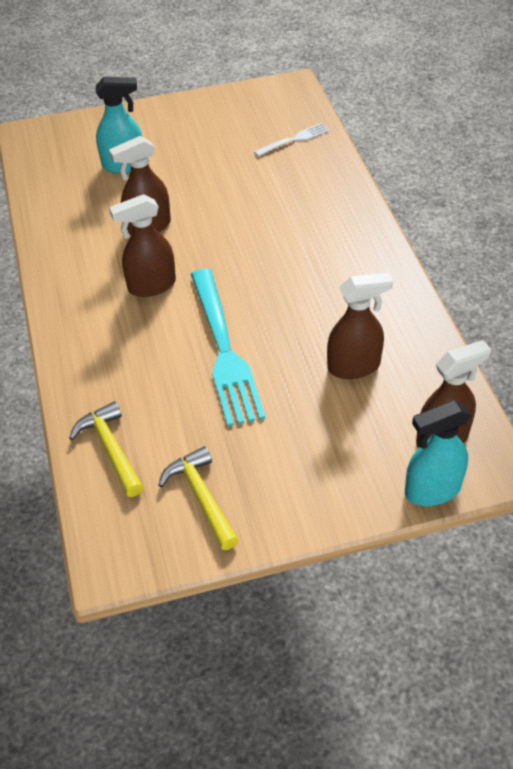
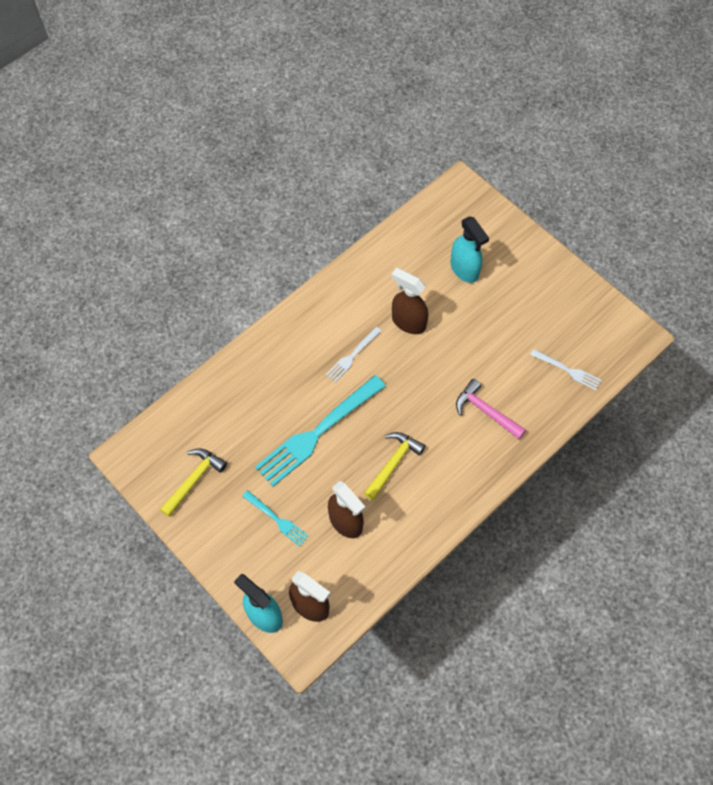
camera: 60 degrees right, 15 degrees up
yellow hammer [69,401,144,497] -> yellow hammer moved to [364,432,426,500]
brown spray bottle [109,194,176,297] -> white fork [326,327,382,382]
none -> turquoise fork [242,490,309,547]
none -> pink hammer [456,379,526,439]

